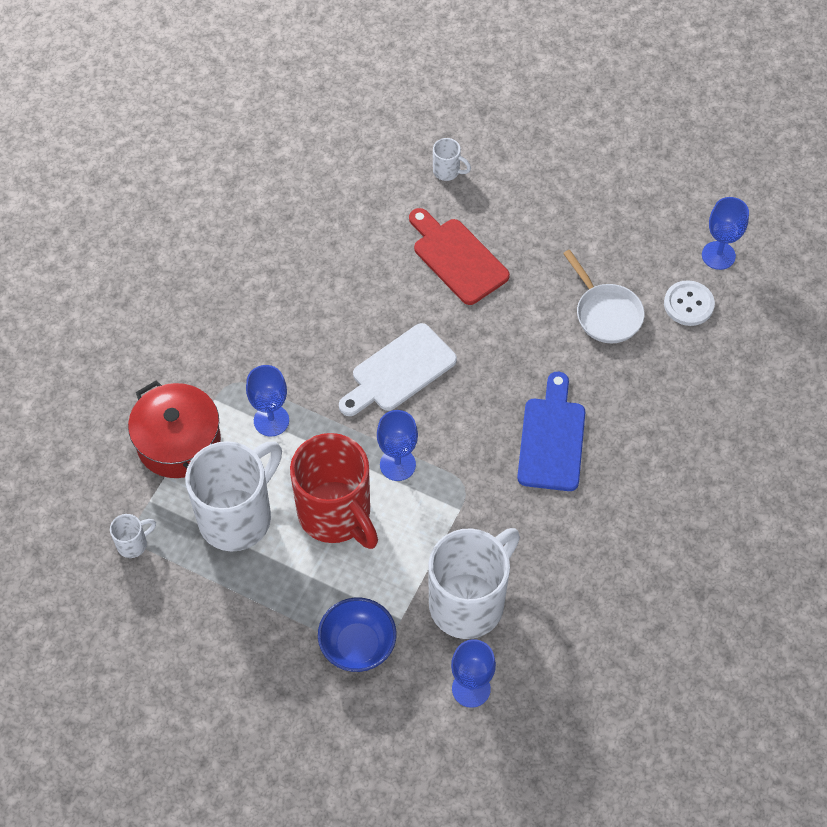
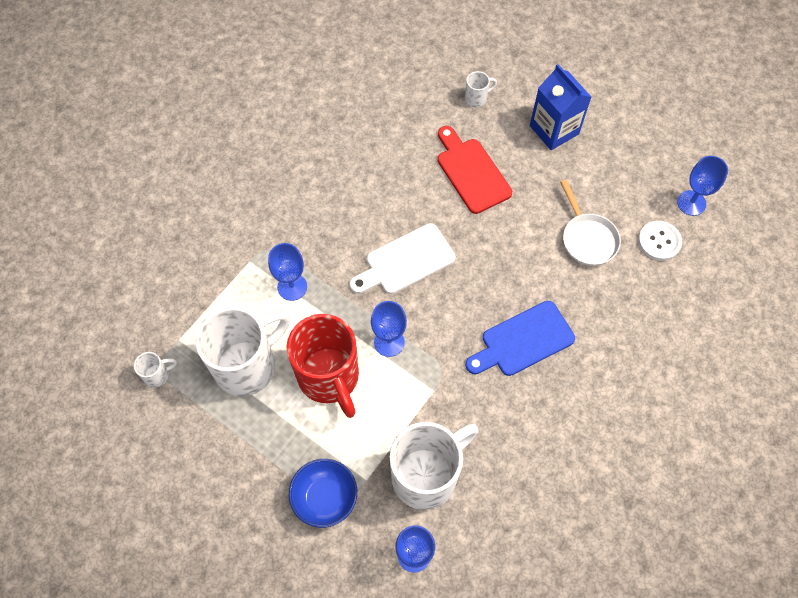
camera: 10 degrees right, 5 degrees up
red pot [128,381,221,478] -> none
white mug [433,138,471,181] -> white mug turned 60 degrees counterclockwise [465,71,497,107]
blue cutting board [517,372,585,491] -> blue cutting board turned 135 degrees counterclockwise [465,301,575,376]
none -> blue carton [530,64,592,150]

